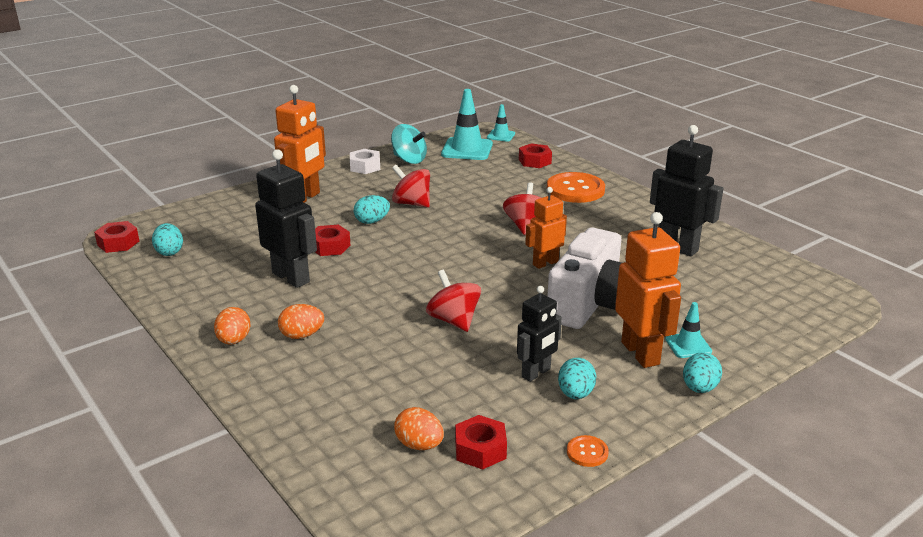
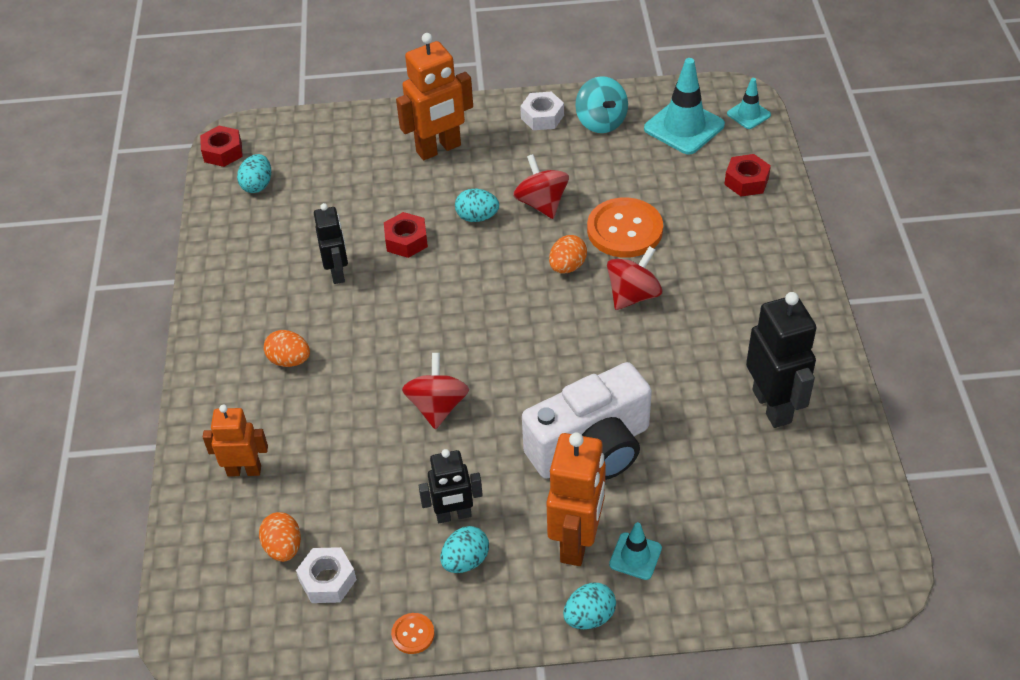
camera: 35 degrees right, 20 degrees up
orange egg [214,307,250,345] -> orange egg moved to [549,235,587,274]
black robot [255,149,317,288] -> black robot [314,203,348,284], size x0.63
red nut [455,415,507,470] -> white nut [296,547,357,603]
orange robot [525,187,567,269] -> orange robot moved to [203,405,268,477]
orange button [547,172,605,203] -> orange button moved to [587,197,663,258]

